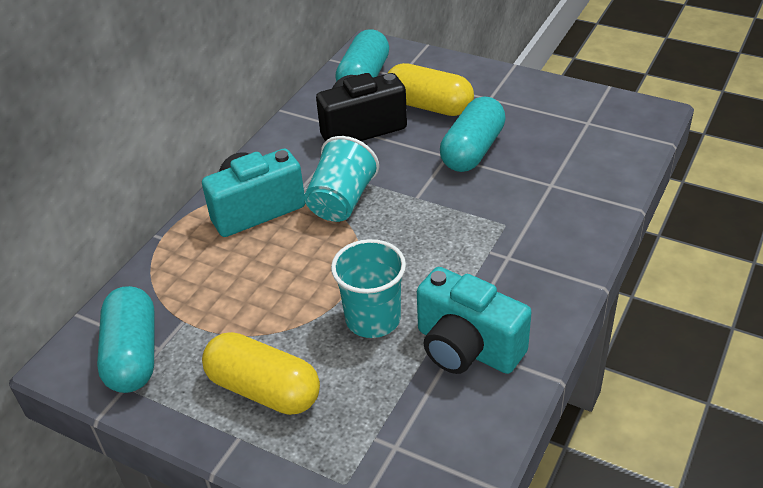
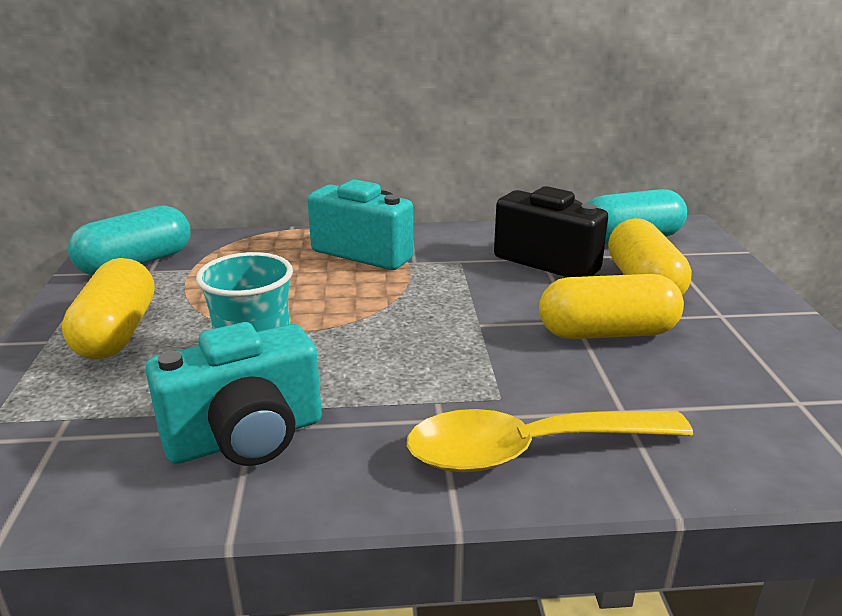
camera: 55 degrees right, 15 degrees down
turquoise cup [304,136,379,222] -> none
turquoise camera [417,267,532,374] -> turquoise camera turned 120 degrees counterclockwise [145,322,322,466]
turquoise capsule [440,96,506,172] -> yellow capsule [539,274,684,339]
none -> yellow spoon [407,409,693,472]

